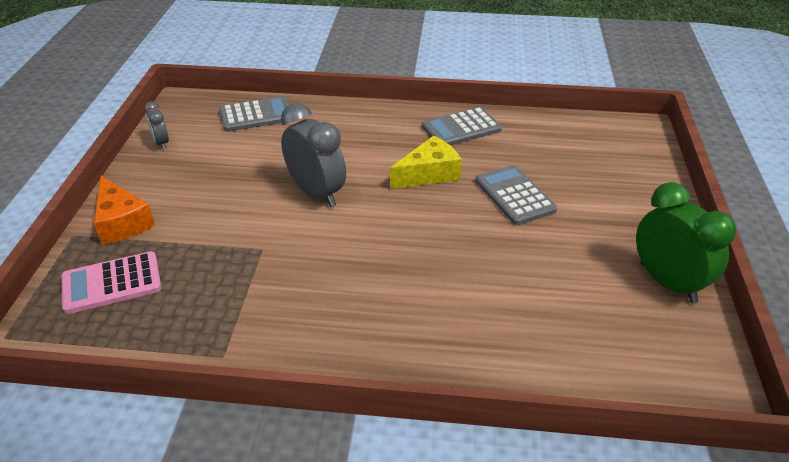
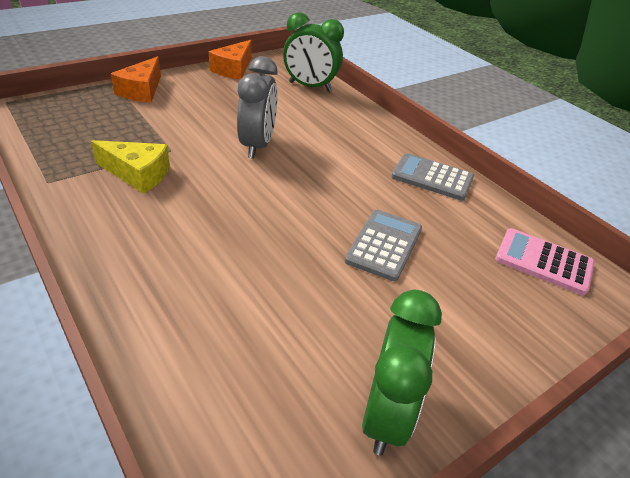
camera: 45 degrees right, 0 degrees up
pink calculator [61,251,162,314] -> pink calculator moved to [495,228,595,295]
grey clock [144,101,169,150] -> orange cheese [209,40,251,80]
grey calculator [219,96,290,132] -> green clock [283,12,344,92]
yellow cheese [390,135,462,189] -> yellow cheese moved to [91,140,170,194]

